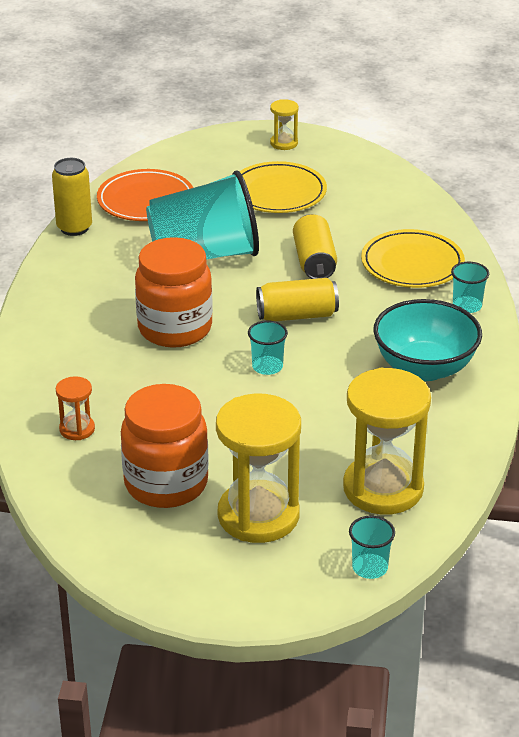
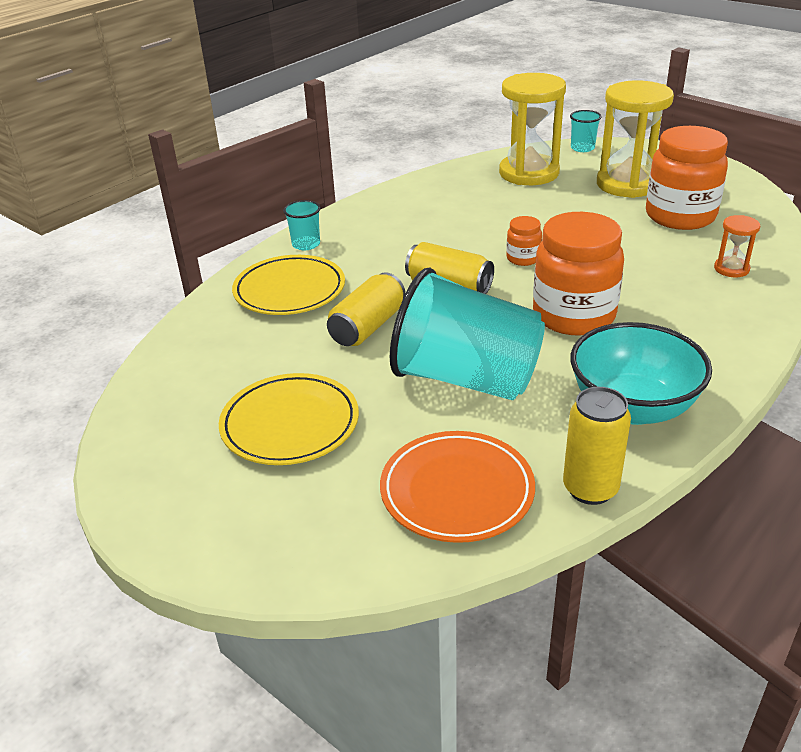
camera: 140 degrees left, 0 degrees up
turquoise cup [248,321,288,375] -> orange jar [506,216,542,266]
yellow hourglass [270,99,299,150] -> none
turquoise bowl [373,299,482,381] -> turquoise bowl moved to [570,322,712,425]

